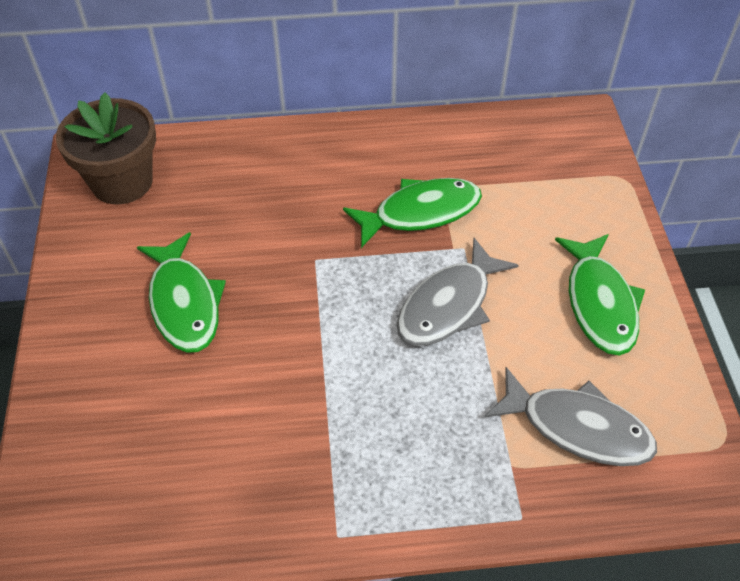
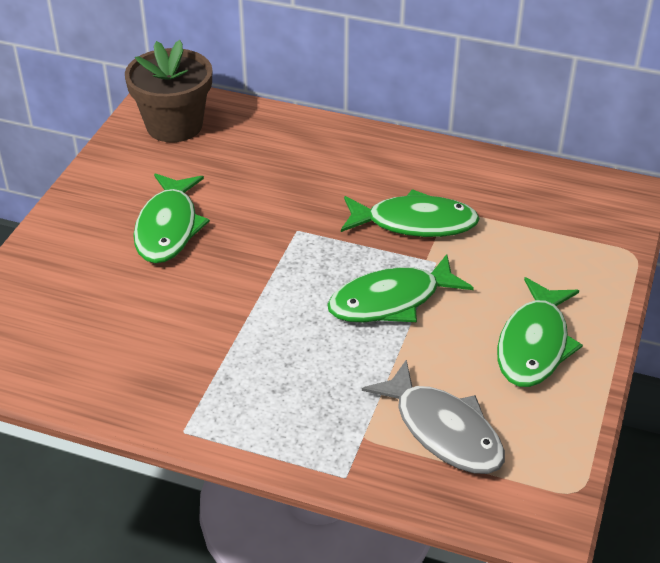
camera: 25 degrees right, 10 degrees down
grey fish [397,238,519,346] -> green fish [327,254,474,322]

